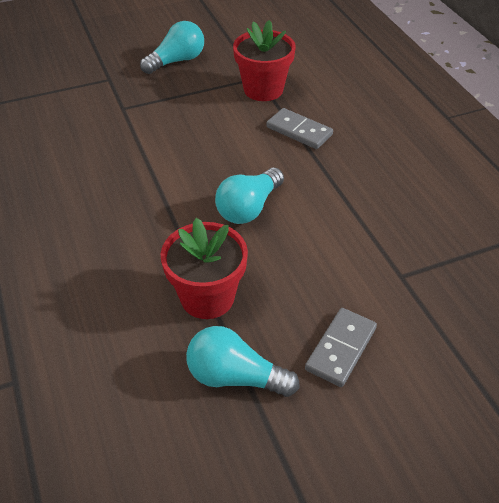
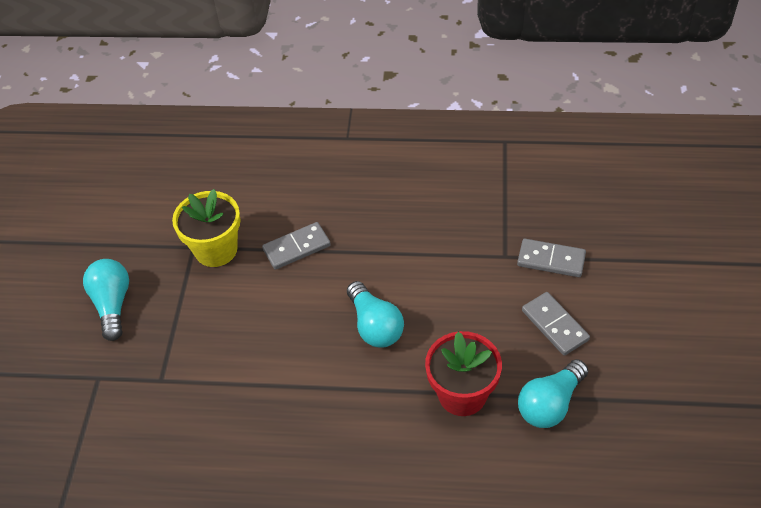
camera: 60 degrees left, 5 degrees up
red flower pot [233,20,296,101] -> yellow flower pot [172,189,240,267]
none -> grey domino [517,239,586,277]

